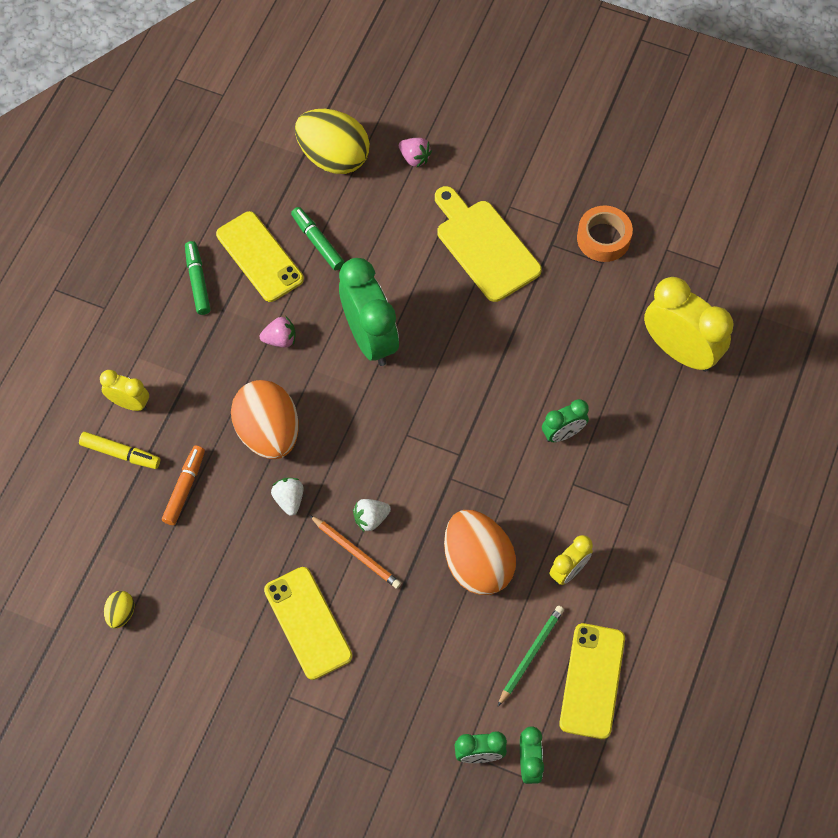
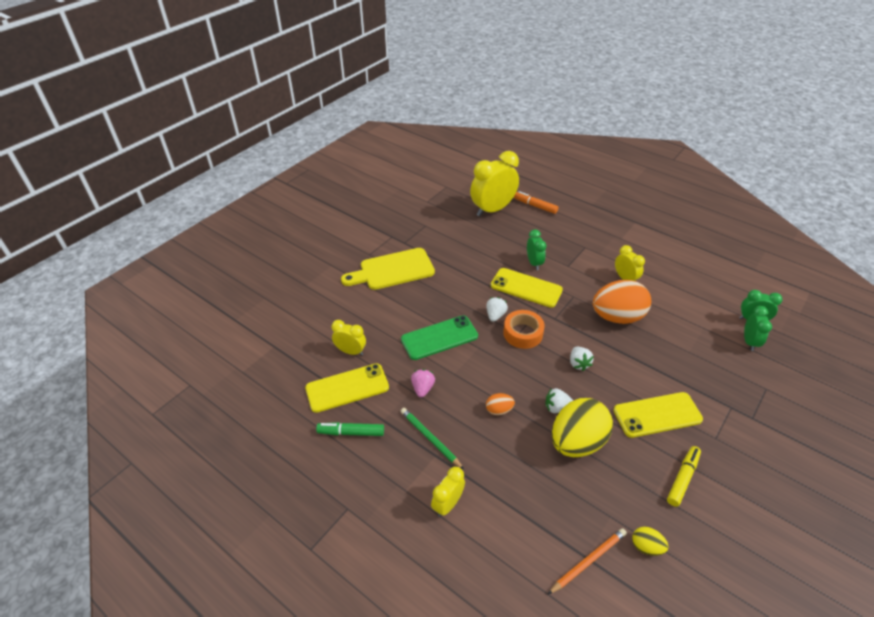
camera: 75 degrees left, 20 degrees down
yellow marker [79,432,160,469] -> yellow marker moved to [667,446,701,507]
orange marker [162,446,205,525] -> orange marker moved to [514,191,558,214]
orange egg [231,380,299,459] -> orange egg [486,393,515,415], size x0.43
green marker [291,207,345,270] -> yellow clock [332,320,366,356]
yellow egg [295,109,370,174] -> yellow egg moved to [552,398,613,457]
orange pencil [309,515,401,589] -> orange pencil moved to [548,528,627,594]
green clock [339,258,399,366] -> green phone [401,315,478,360]
pink strawberry [399,138,432,167] -> none
green pencil [498,606,564,706] -> green pencil moved to [401,408,464,469]
yellow phone [559,623,625,739] -> yellow phone moved to [491,268,563,308]
orange tape [577,206,633,262] -> orange tape moved to [503,310,545,349]
none -> white strawberry [486,297,508,322]

